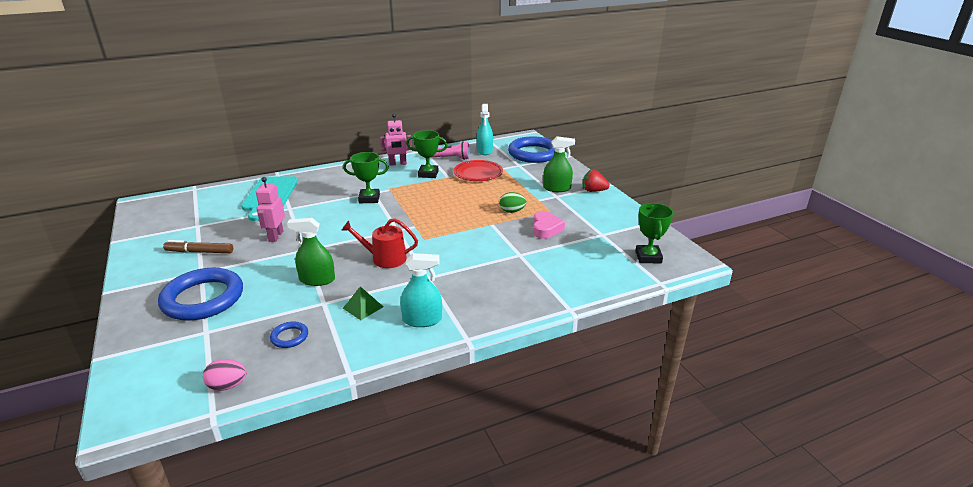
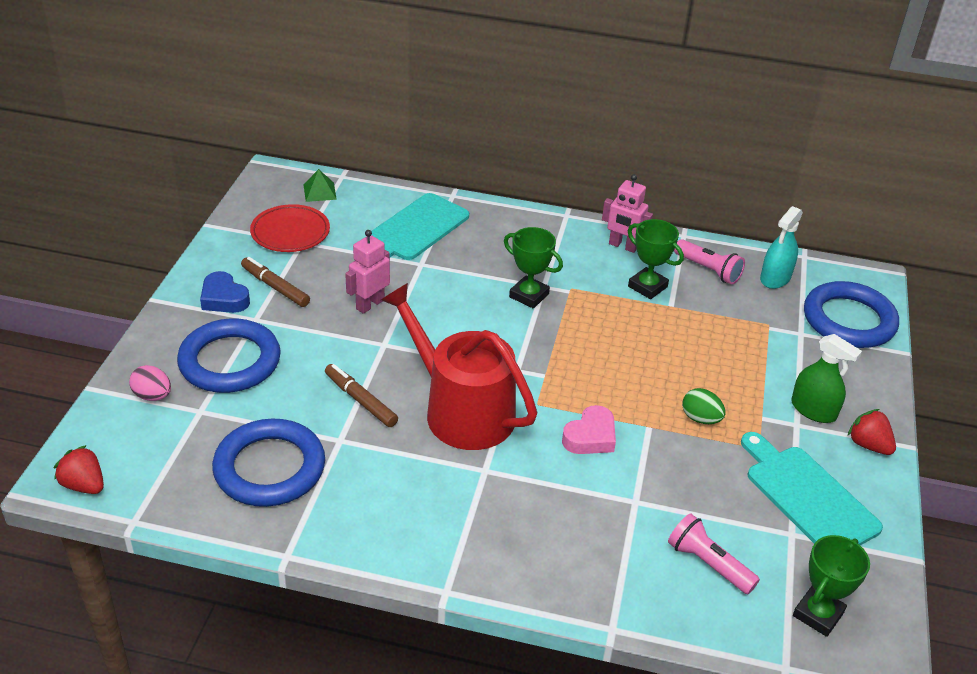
camera: 35 degrees right, 10 degrees up
pink egg [203,359,247,391] -> pink egg moved to [129,365,171,401]
blue ring [270,321,308,348] -> blue ring [212,419,325,507], size x2.31
green spray bottle [287,218,335,286] -> brown marker [325,364,398,427]
red watering can [342,218,418,268] -> red watering can [381,283,537,450], size x1.81
green pyramid [343,286,384,320] -> green pyramid moved to [304,169,337,202]
turquoise spray bottle [400,253,442,327] -> none
red plate [454,160,503,181] -> red plate moved to [250,204,330,252]
pink heart [533,211,565,239] -> pink heart moved to [562,405,616,454]
none -> red strawberry [54,445,104,494]
none -> blue heart [200,271,250,313]
none -> pink flashlight [668,513,760,594]
none -> turquoise cutting board [741,432,883,545]

